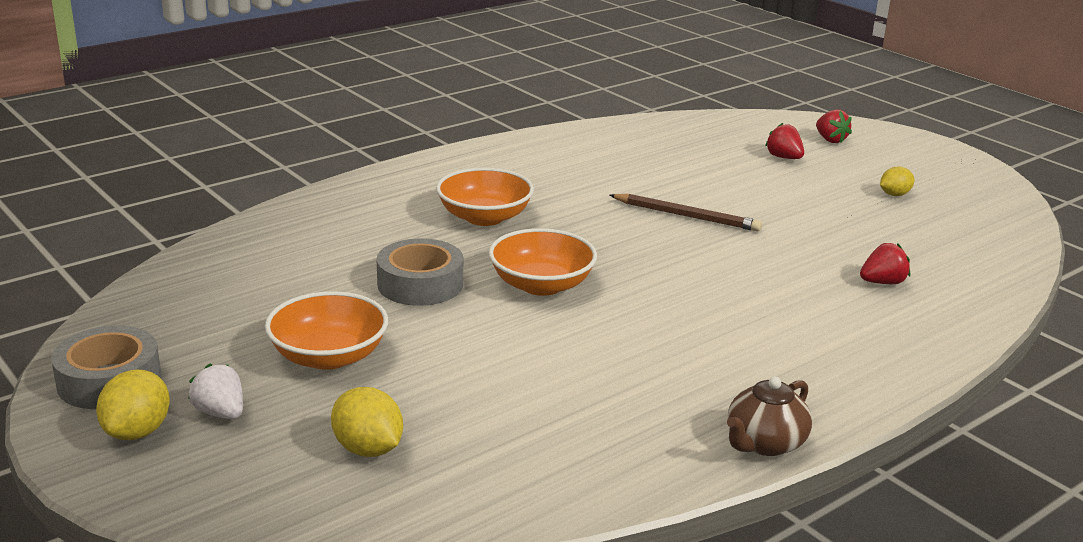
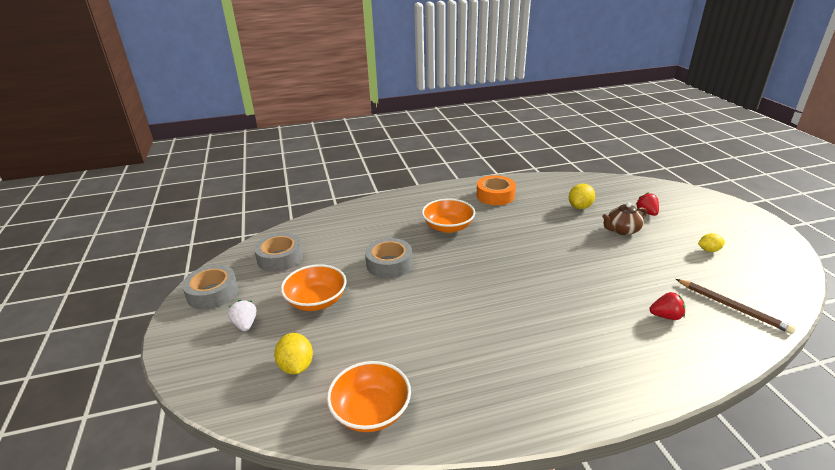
camera: 25 degrees right, 5 degrees up
yellow lemon [96,370,170,440] -> yellow lemon moved to [568,184,595,209]
orange bowl [489,228,597,296] -> orange bowl moved to [327,361,411,432]
brown pencil [610,194,762,232] -> brown pencil moved to [676,279,796,334]
brown teapot [727,377,812,456] -> brown teapot moved to [602,202,647,235]
red strawberry [816,110,852,143] -> none
none -> grey tape [254,233,303,272]
none -> orange tape [477,175,516,205]

